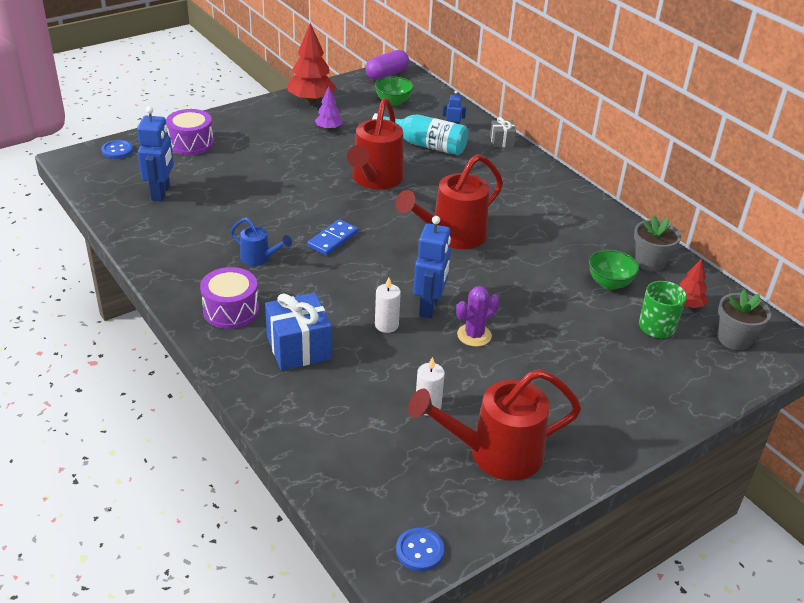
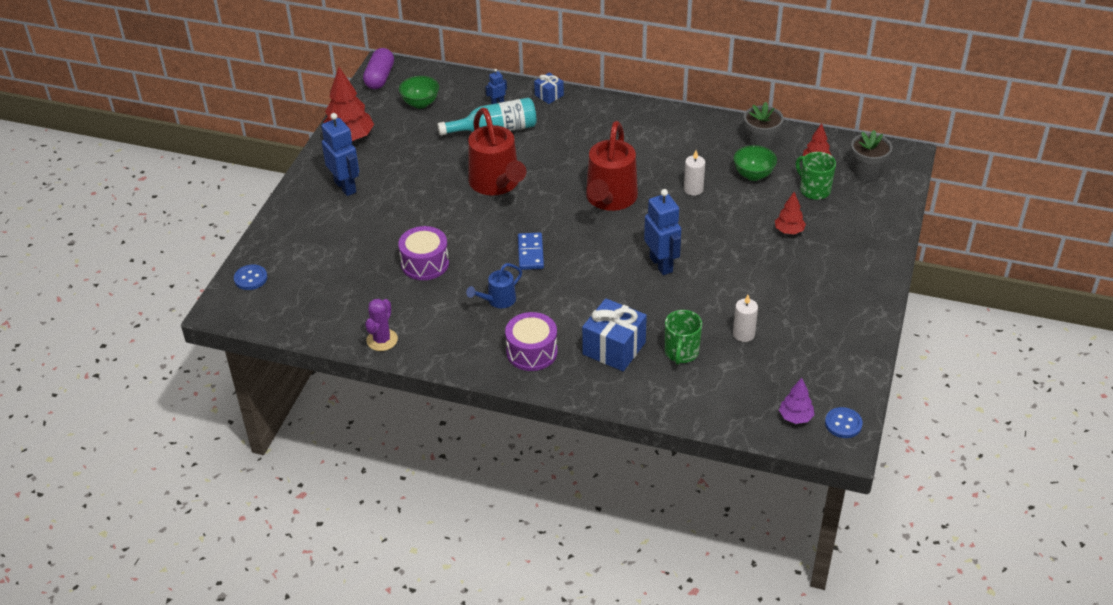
camera: 35 degrees left, 5 degrees up
blue robot [137,106,174,202] -> blue robot moved to [321,113,359,196]
purple drum [166,109,214,155] -> purple drum moved to [398,226,449,280]
blue watering can [231,217,292,266] -> blue watering can turned 150 degrees clockwise [466,263,522,308]
purple tree [315,86,343,130] -> purple tree moved to [779,378,815,424]
white candle [375,277,401,333] -> white candle moved to [684,151,705,196]
red watering can [408,369,581,481] -> none
purple cactus [456,286,499,347] -> purple cactus moved to [365,299,398,351]
grey gift [490,117,516,147] -> blue gift [534,72,564,104]
none -> green mug [665,310,702,365]
none -> red tree [775,192,806,235]

